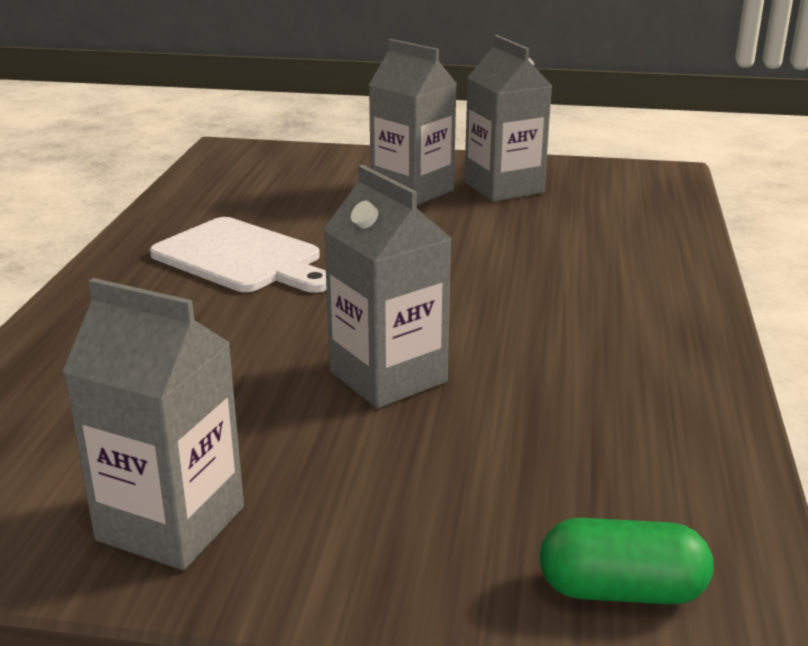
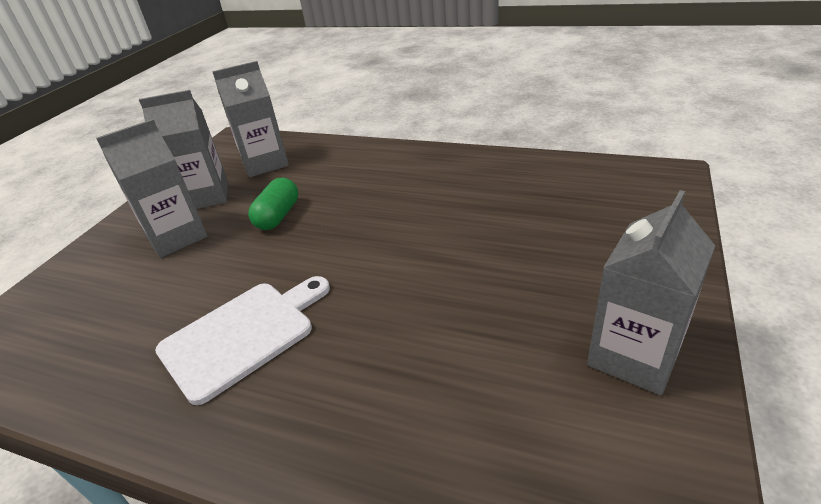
camera: 75 degrees left, 10 degrees up
grey carton [323,165,452,408] -> grey carton moved to [212,61,289,177]
green capsule [539,518,713,605] -> green capsule moved to [248,178,298,230]

